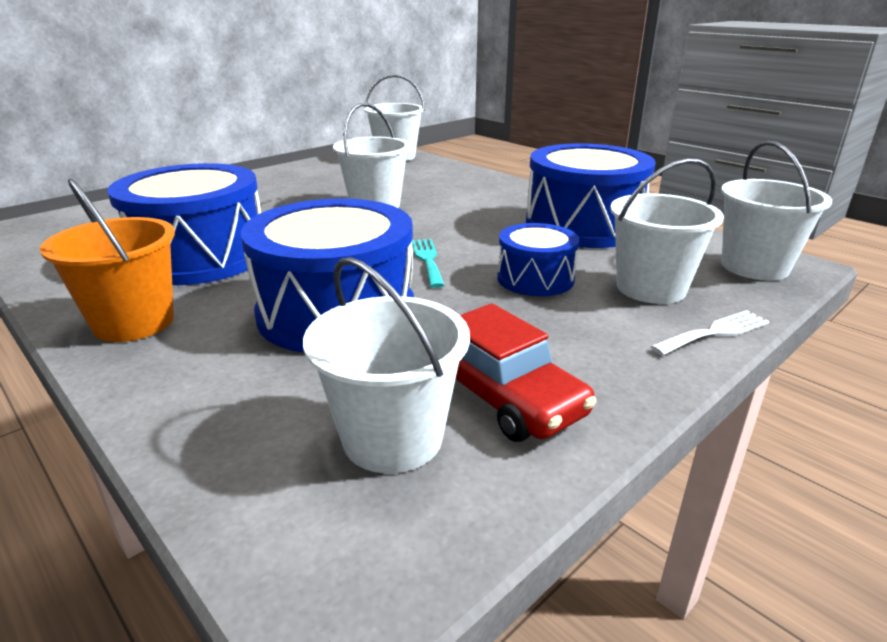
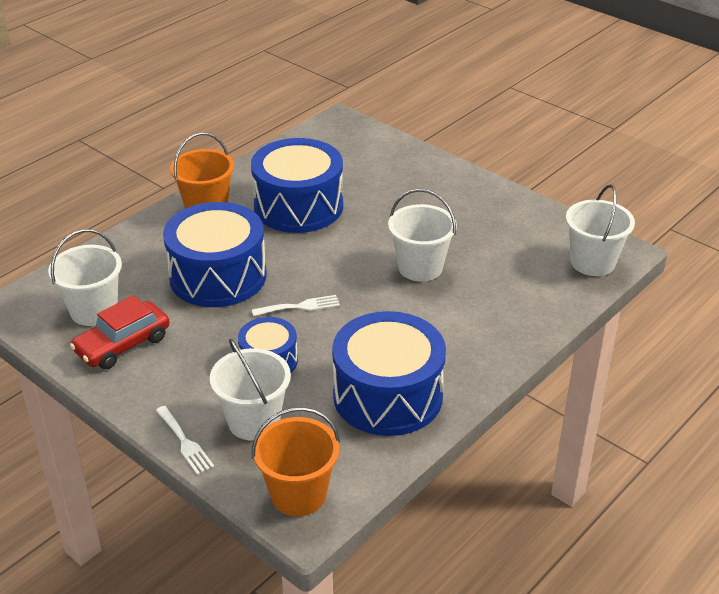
camera: 85 degrees right, 10 degrees up
turquoise fork [412,239,444,288] -> white fork [252,295,340,316]
white bucket [721,141,832,281] -> orange bucket [252,407,340,516]

